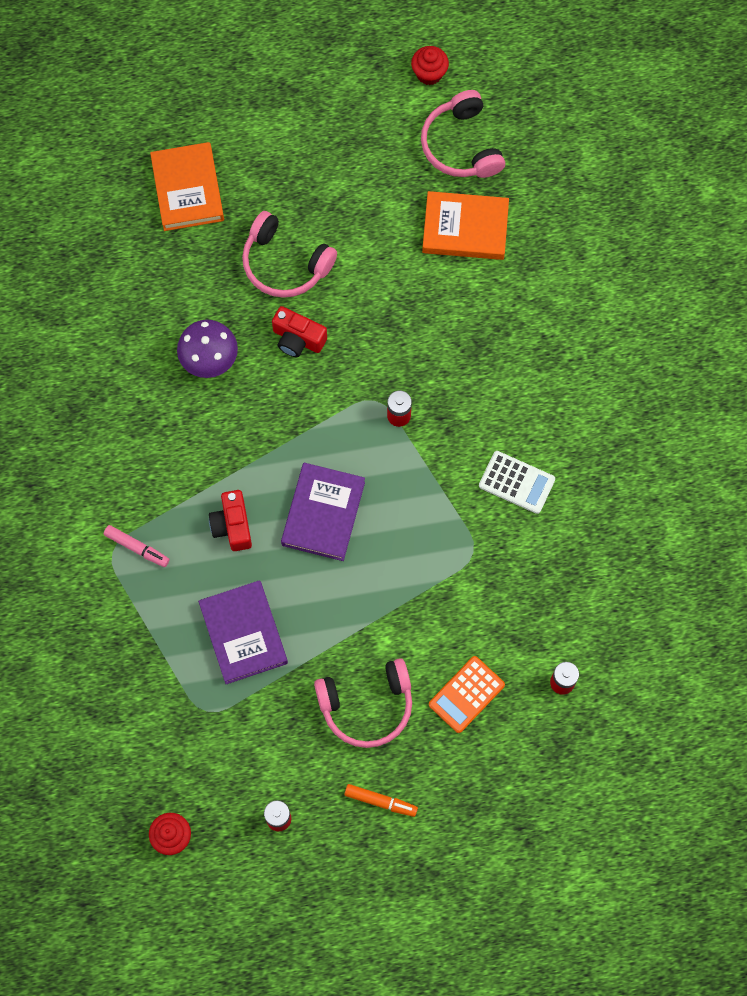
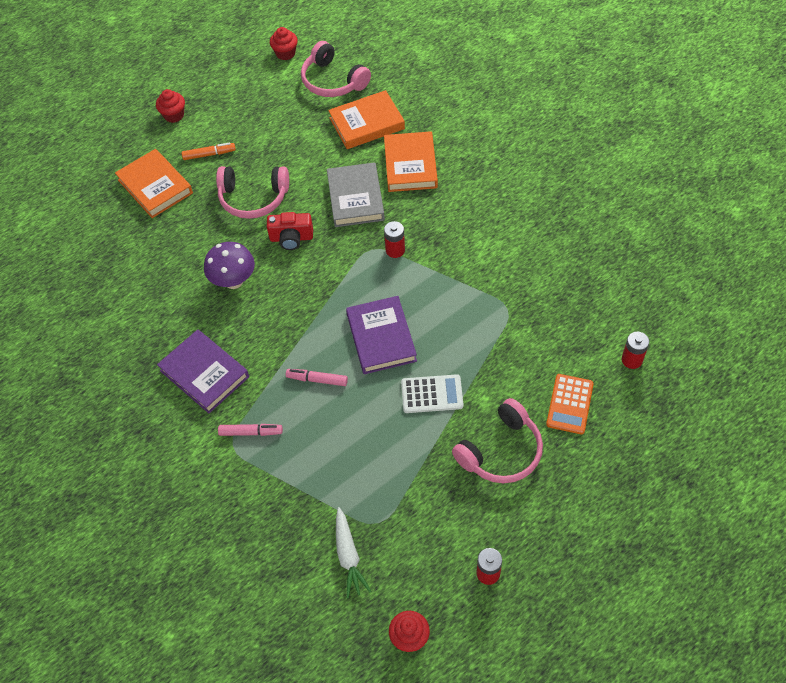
camera: 25 degrees left, 15 degrees down
purple book [198,580,288,684] -> purple book moved to [157,329,249,413]
red camera [209,490,252,551] -> pink marker [286,369,348,386]
orange marker [344,784,418,817] -> orange marker moved to [182,142,236,160]
white calculator [479,451,555,514] -> white calculator moved to [401,374,463,413]
none -> red cupcake [156,89,185,123]
none -> grey book [327,162,385,227]
none -> white carrot [336,507,371,598]
none -> orange book [384,131,438,192]

